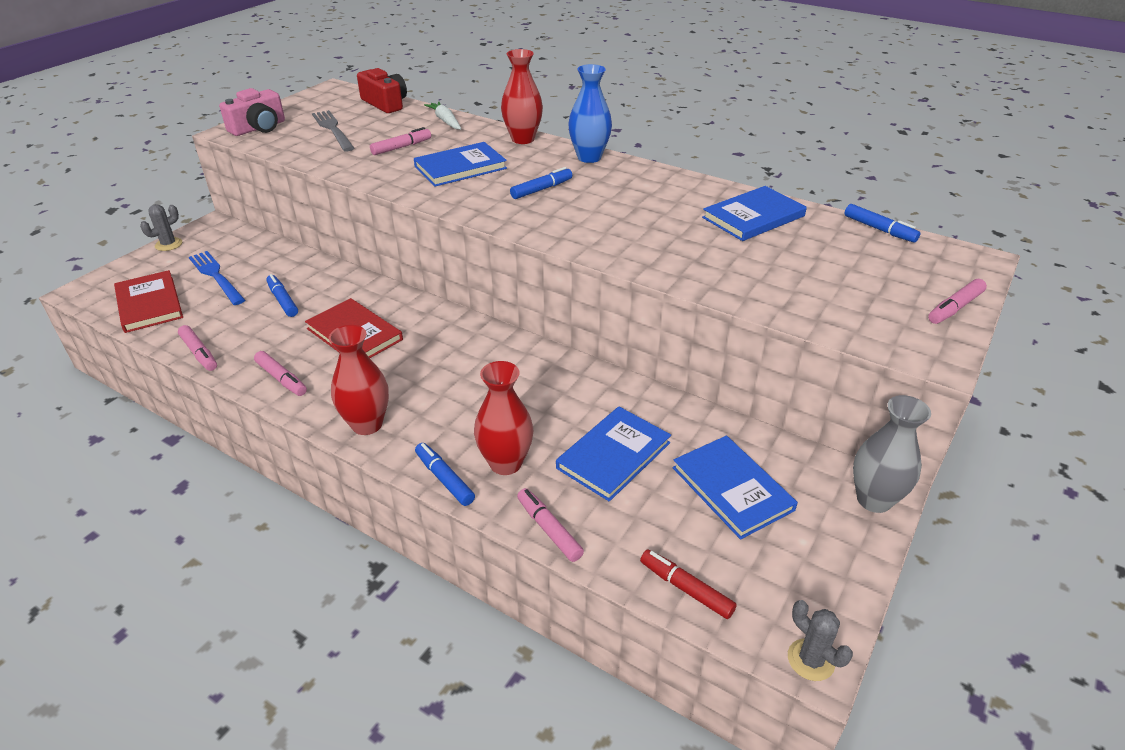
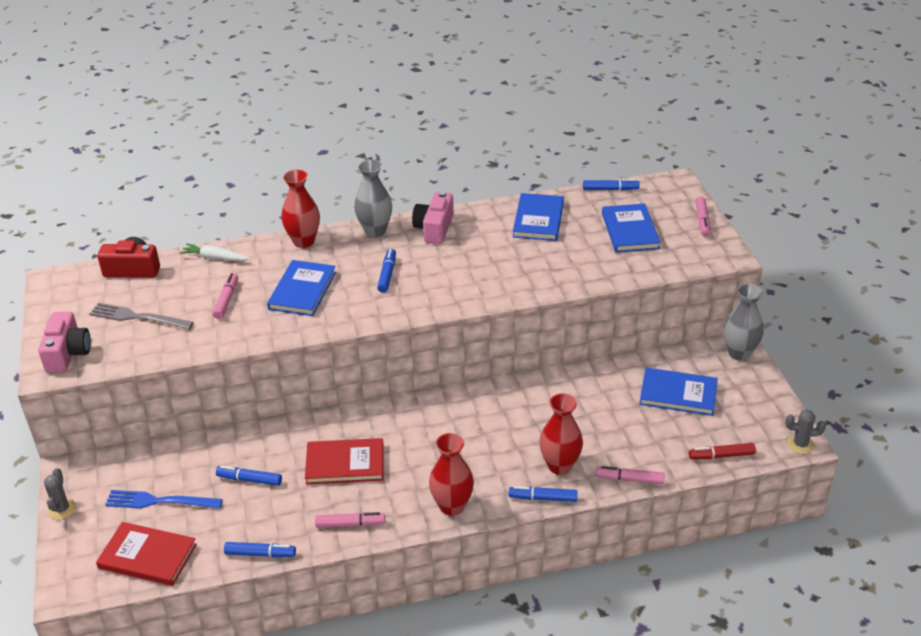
camera: 45 degrees left, 0 degrees up
pink marker [178,325,217,371] -> blue marker [224,542,296,558]
blue book [556,407,671,502] -> blue book moved to [602,204,660,253]
blue vase [568,64,612,163] -> grey vase [354,159,392,237]
none -> pink camera [412,191,454,244]

